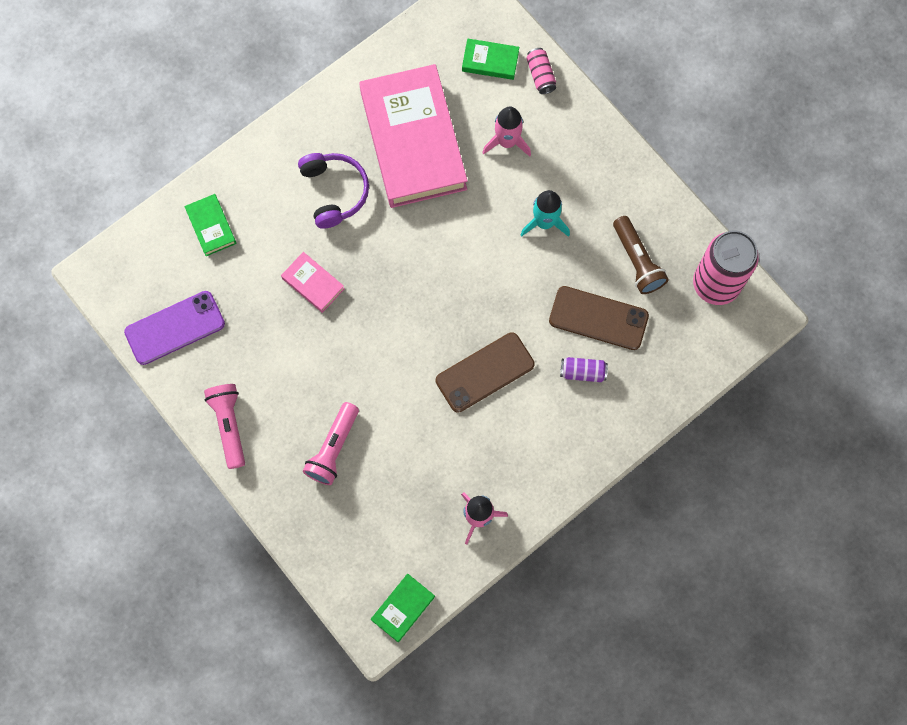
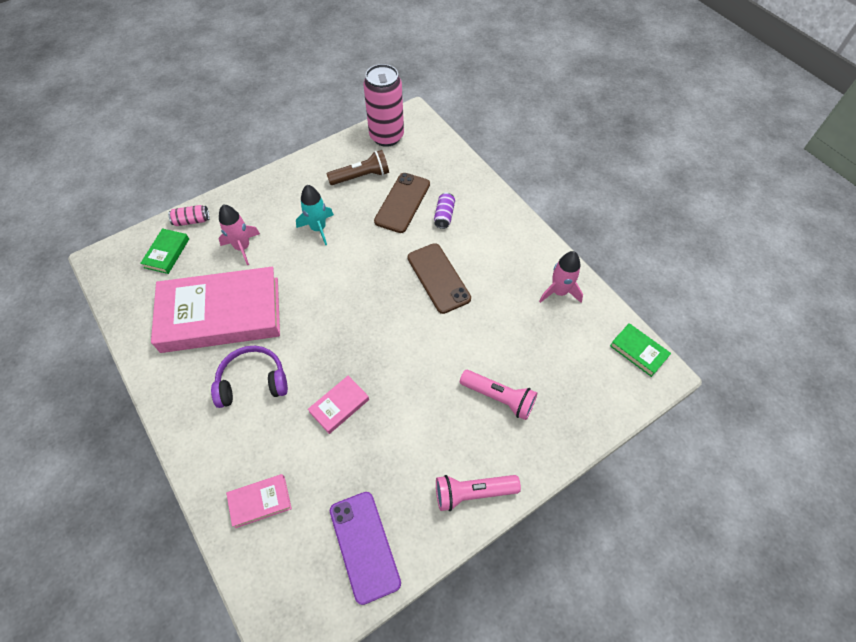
camera: 85 degrees left, 15 degrees down
green book [184,194,236,256] -> pink book [226,474,292,528]

